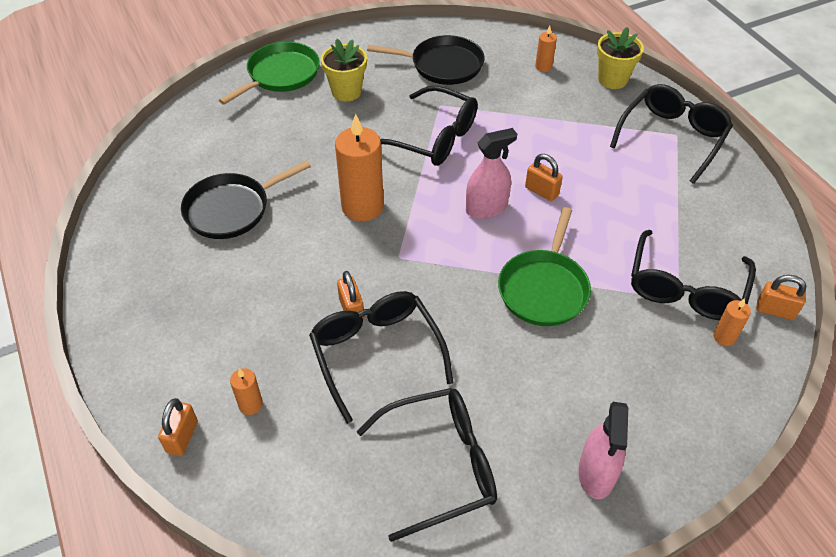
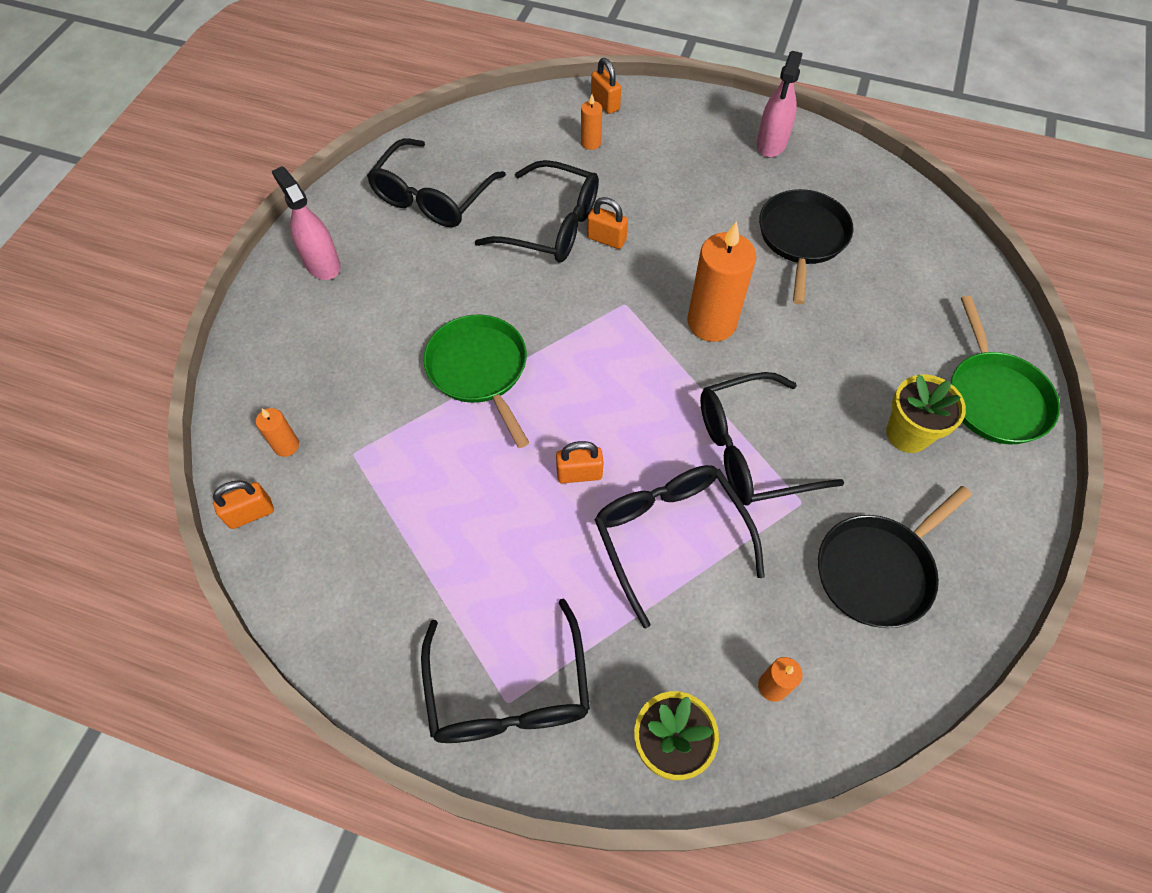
camera: 135 degrees right, 10 degrees up
pink spray bottle [466,128,517,219] -> pink spray bottle moved to [757,51,802,157]
black glasses [631,230,756,320] -> black glasses moved to [594,465,765,628]

